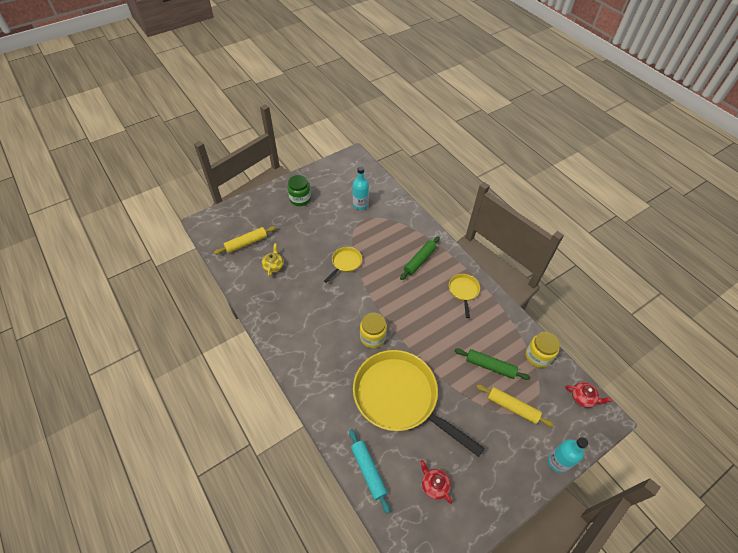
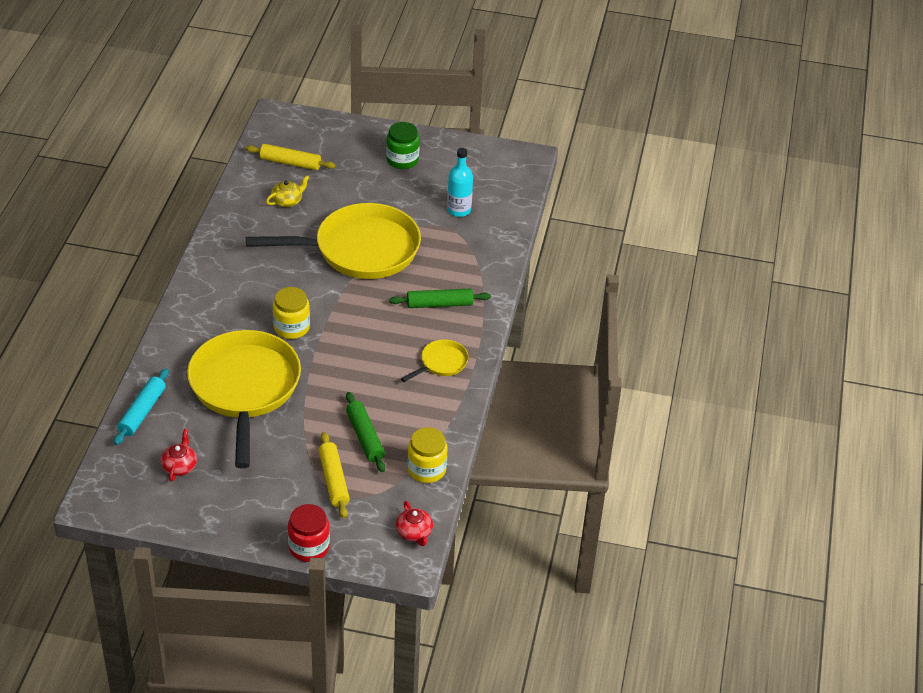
camera: 45 degrees right, 10 degrees down
yellow pan [324,247,362,283] -> yellow pan [246,203,421,279], size x2.32
turquoise bottle [548,437,588,473] -> red jar [288,504,330,562]

